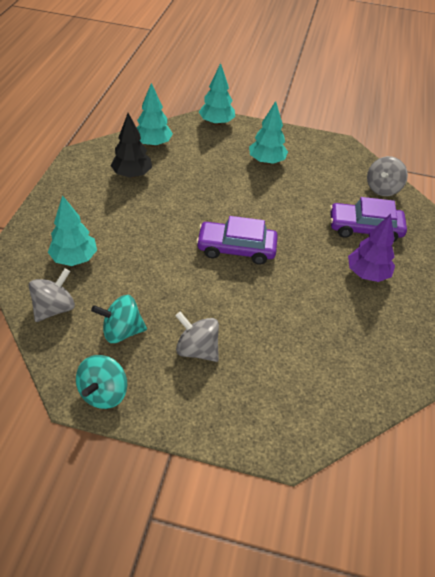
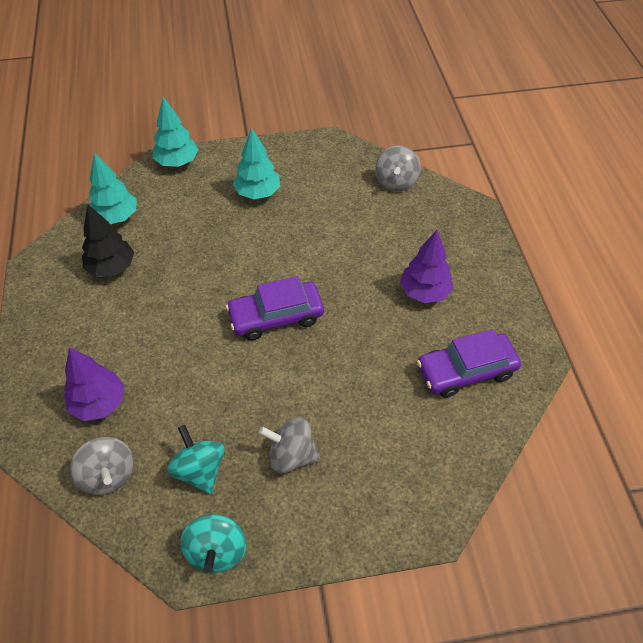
camera: 20 degrees left, 5 degrees up
grey spinning top [29,269,75,322] -> grey spinning top turned 135 degrees clockwise [70,437,134,495]
turquoise tree [48,195,97,266] -> purple tree [64,347,124,421]
turquoise spinning top [91,295,147,343] -> turquoise spinning top turned 90 degrees clockwise [167,425,224,494]
purple car [330,197,407,242] -> purple car moved to [417,329,521,398]

